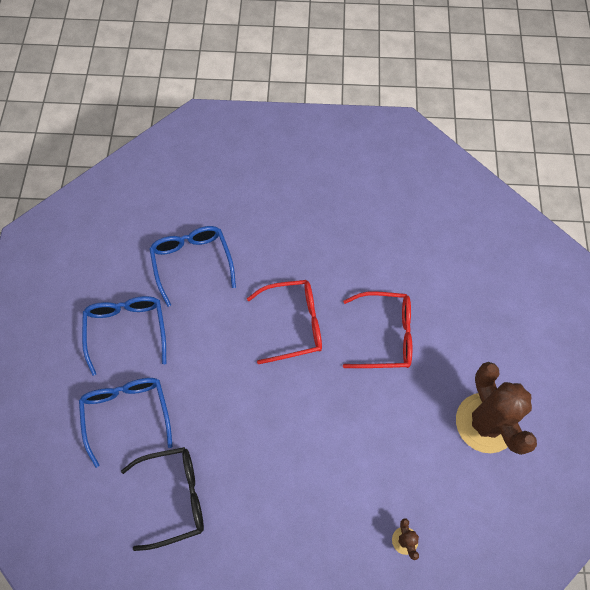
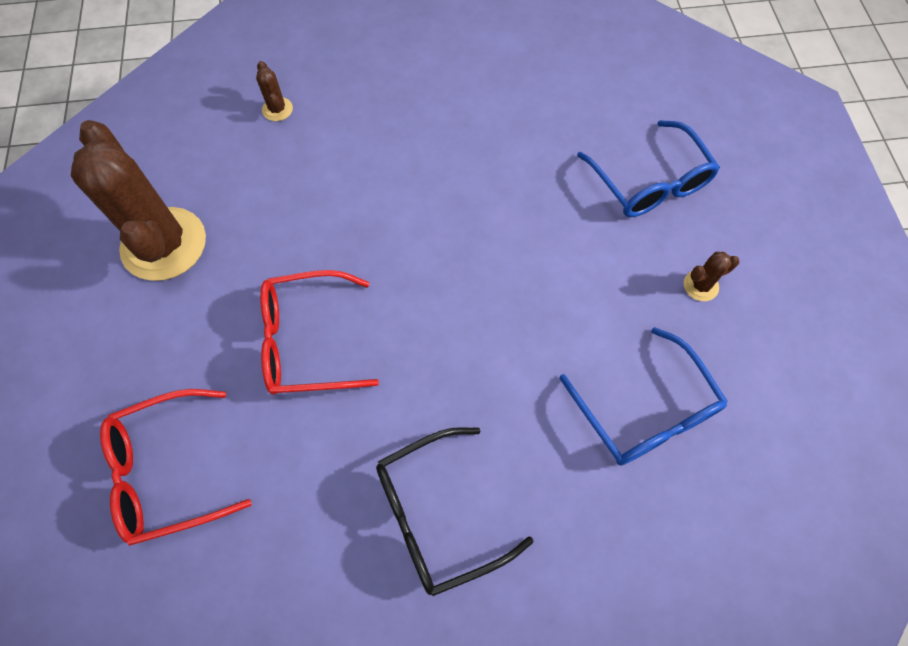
camera: 170 degrees right, 0 degrees up
blue glasses [82,296,166,376] -> brown cactus [684,252,739,301]
black glasses [121,447,204,551] -> black glasses moved to [376,427,534,596]
red glasses [247,280,322,364] -> red glasses moved to [100,389,252,546]

